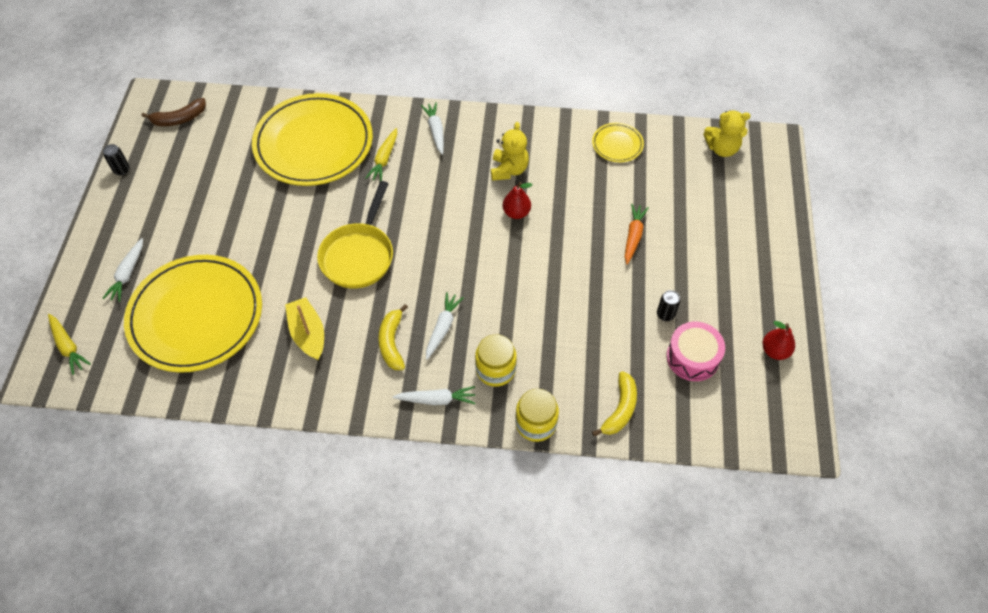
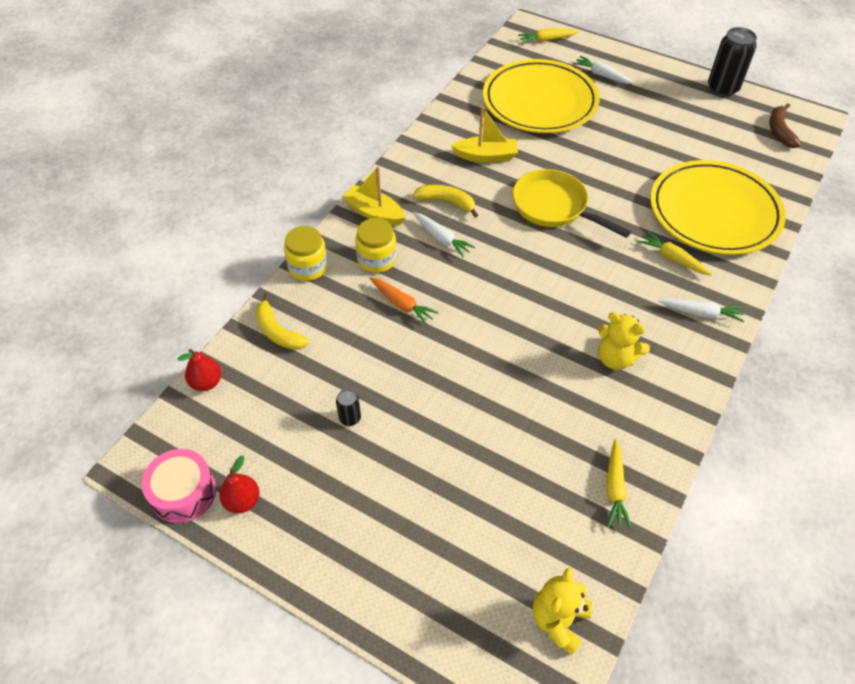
camera: 115 degrees right, 5 degrees down
black can [103,144,129,175] -> black can [708,27,757,97], size x2.05
white carrot [393,386,475,405] -> yellow boat [342,166,406,226]
red pear [503,182,532,219] -> red pear moved to [178,349,221,391]
yellow plate [592,123,644,162] -> yellow carrot [606,439,632,529]
orange carrot [625,204,649,264] -> orange carrot moved to [369,277,439,325]
pink drum [666,322,725,381] -> pink drum moved to [141,449,216,523]

